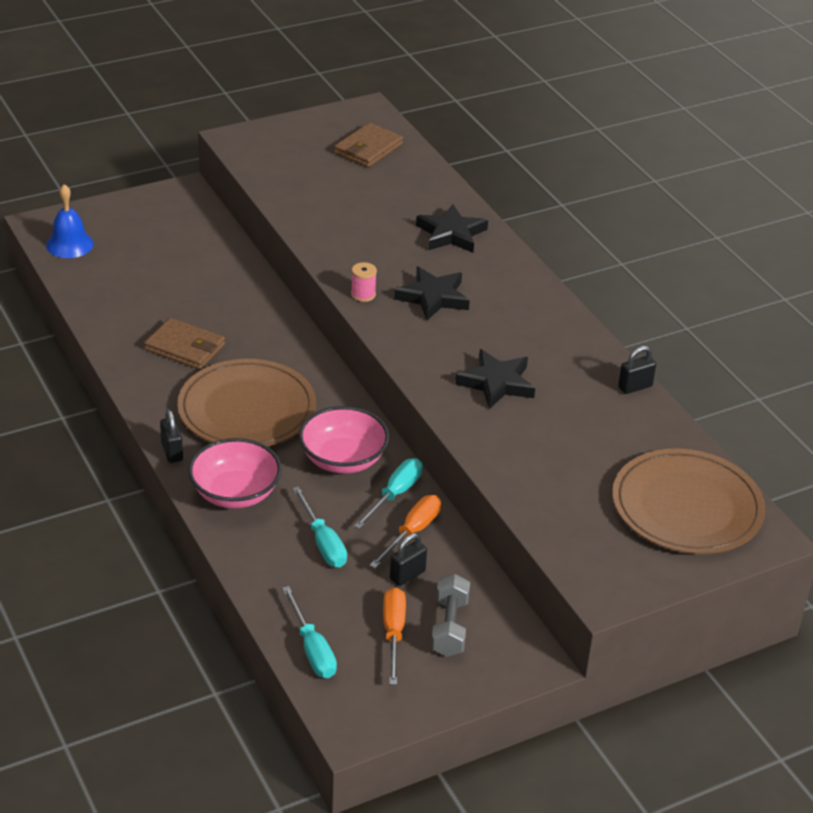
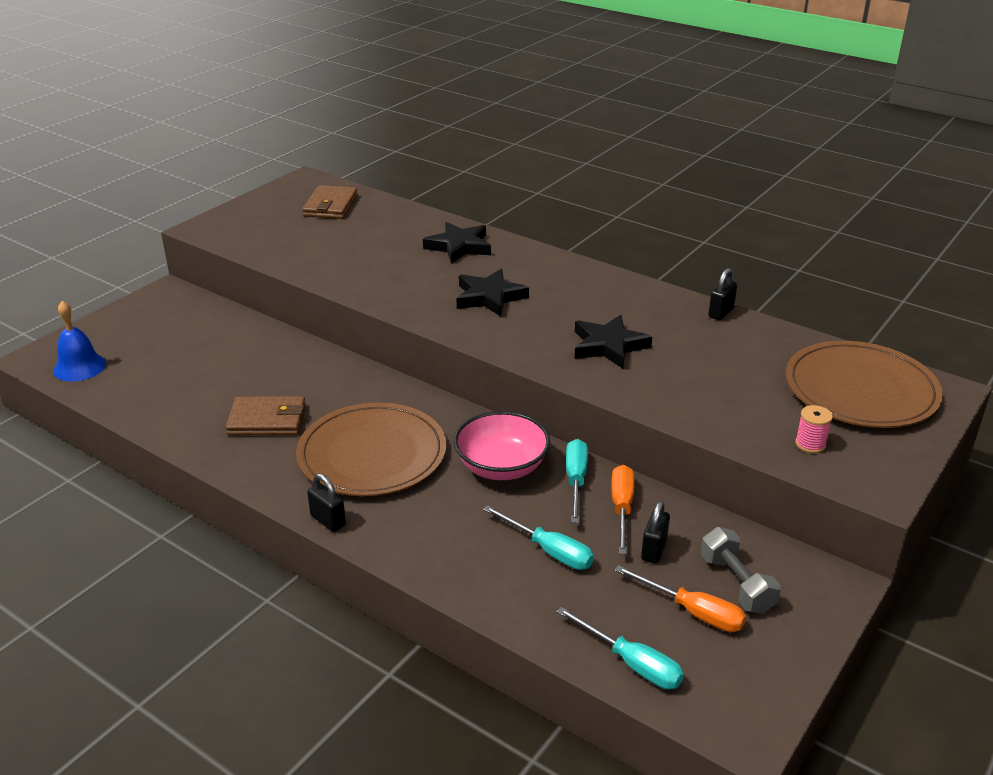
camera: 25 degrees left, 5 degrees down
pink bowl [188,438,282,508] -> none
pink spool [351,262,377,302] -> pink spool moved to [795,405,833,453]
orange screwdriver [383,587,406,685] -> orange screwdriver turned 150 degrees clockwise [615,565,746,632]

